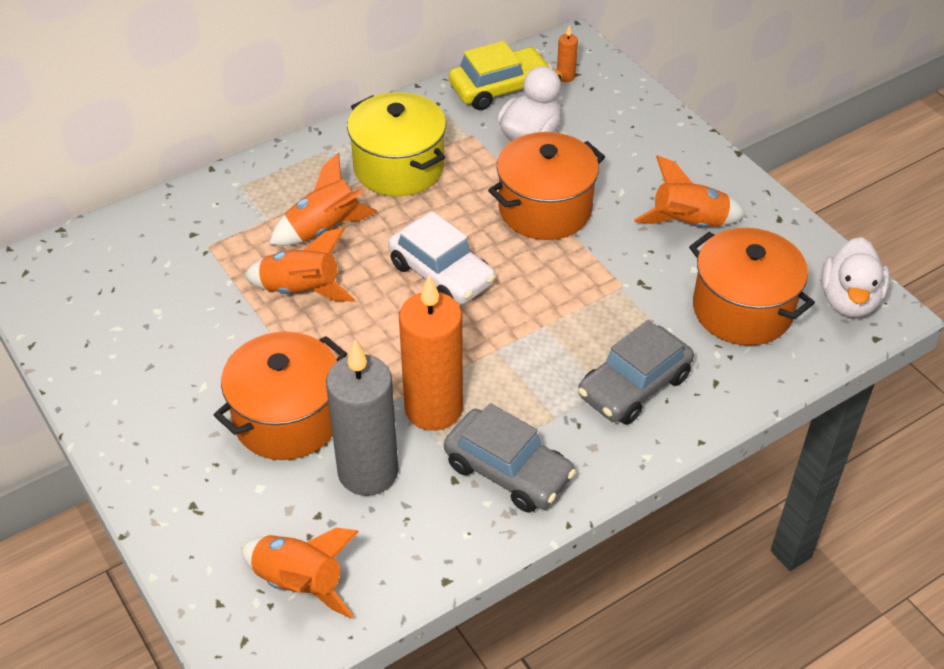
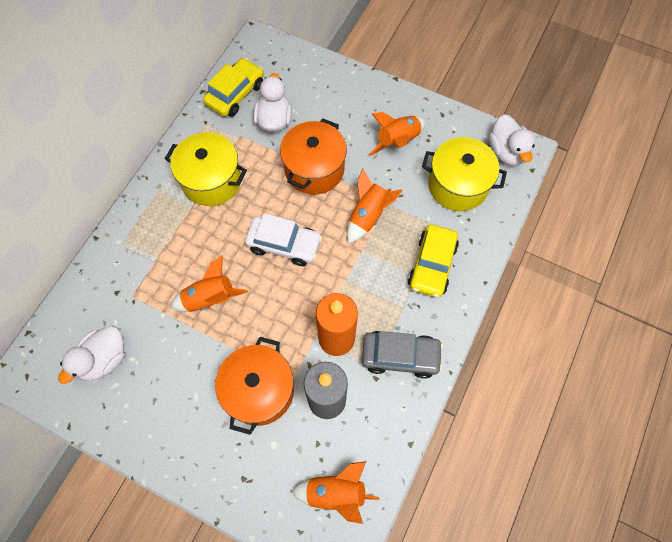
camera: 30 degrees left, 20 degrees up
orange rocket [269,153,377,246] -> orange rocket moved to [347,169,403,244]
orange candle [557,25,578,82] -> none
grey car [578,320,694,425] -> yellow car [408,224,459,298]
orange pot [689,228,815,346] -> yellow pot [422,137,507,211]
none -> white duck [58,326,125,384]

